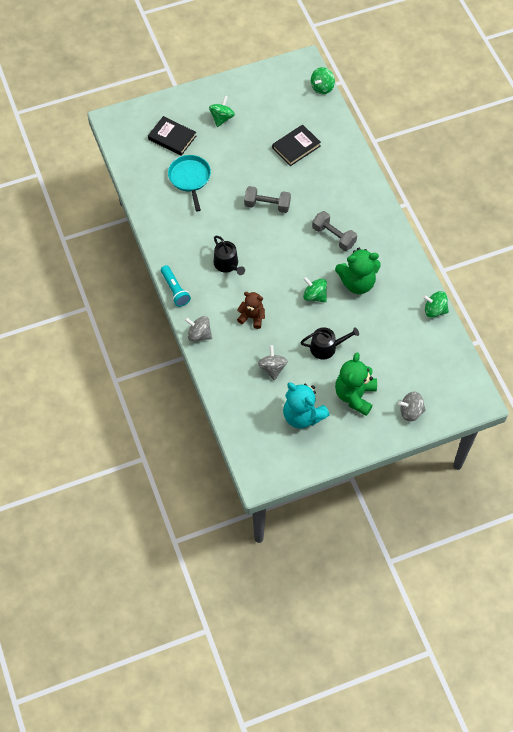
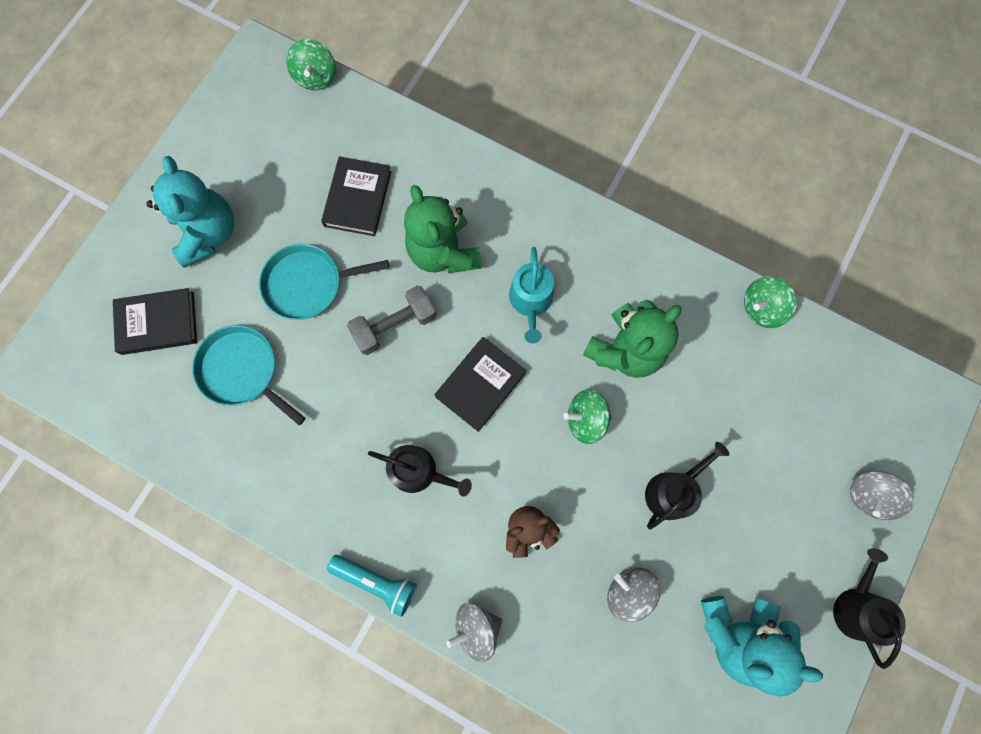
camera: 40 degrees left, 15 degrees up
green spinning top [209,96,235,127] -> turquoise teddy bear [146,156,234,268]
grey dumbbell [312,211,357,251] -> turquoise watering can [509,247,554,343]
green teddy bear [335,353,377,416] -> green teddy bear moved to [404,185,482,273]
none -> turquoise pan [259,244,389,320]
none -> black book [435,337,527,432]
none -> black watering can [833,548,906,669]

